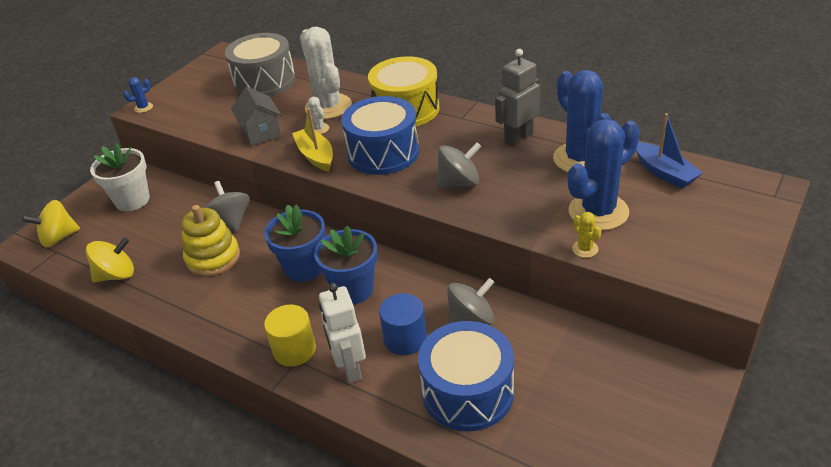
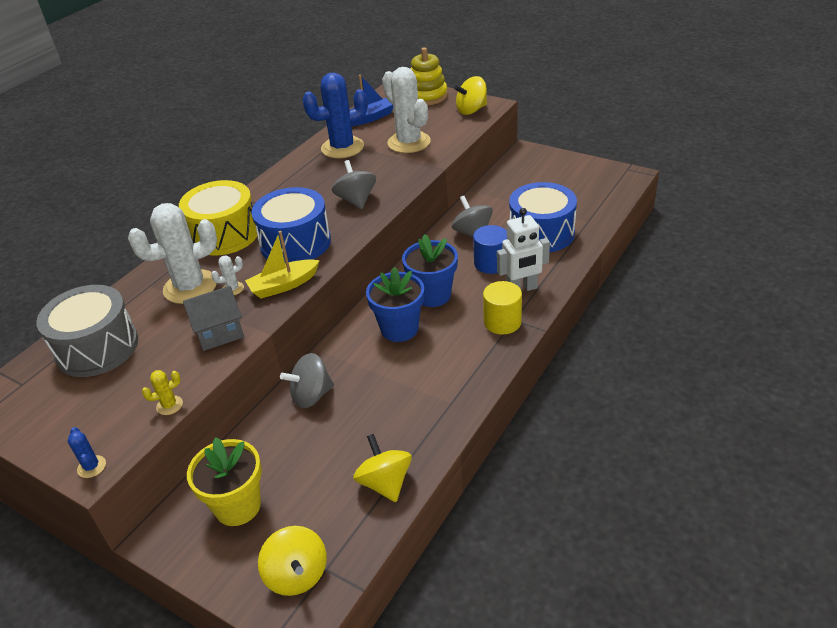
camera: 90 degrees left, 0 degrees up
white flower pot [90,142,150,211] -> yellow flower pot [187,437,262,526]
yellow stacking toy [181,205,240,277] -> yellow stacking toy moved to [410,47,448,105]
grey robot [495,49,540,146] -> none
blue cactus [568,119,640,231] -> white cactus [382,67,431,153]
yellow cactus [572,212,601,258] -> yellow cactus moved to [142,370,183,415]
none -> yellow spinning top [454,76,487,115]

